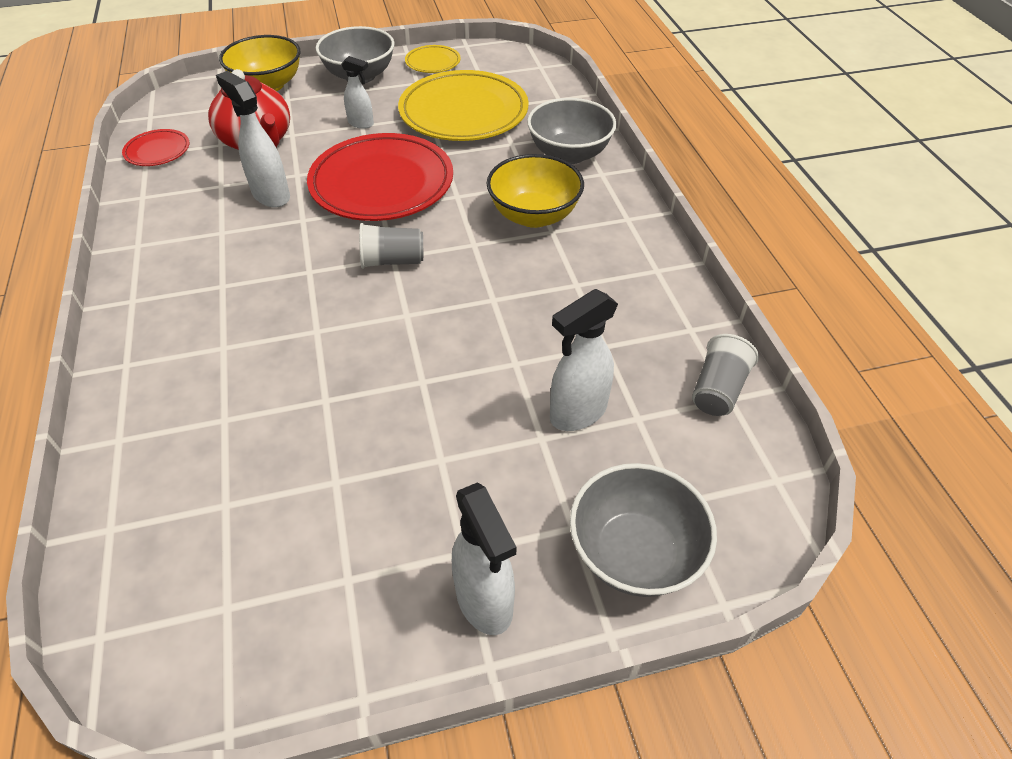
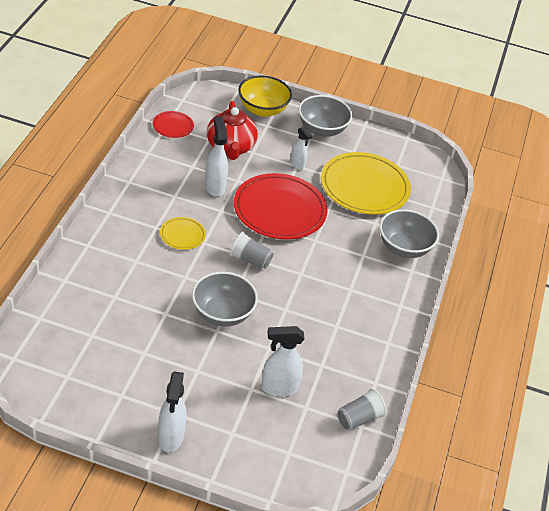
camera: 25 degrees right, 5 degrees down
yellow plate [405,45,461,73] -> yellow plate moved to [160,217,206,250]
yellow bowl [486,154,584,228] -> none
grey bowl [570,463,717,597] -> grey bowl moved to [192,272,258,326]

